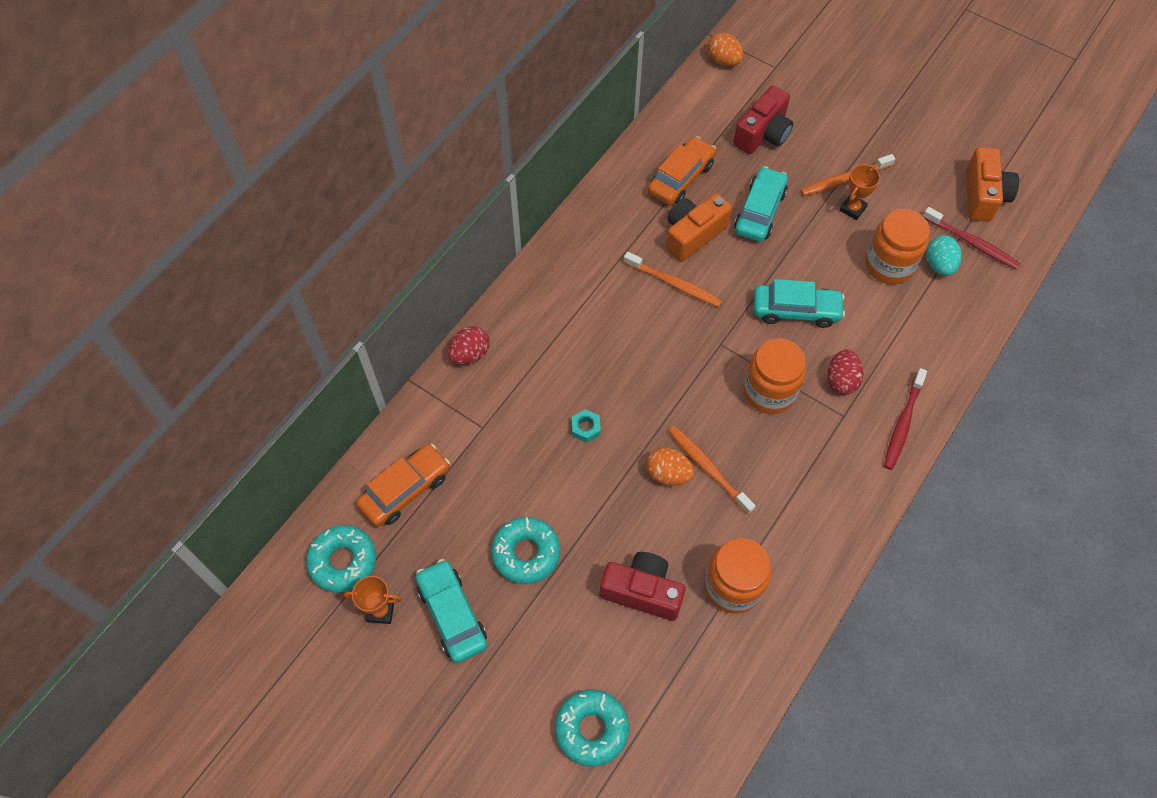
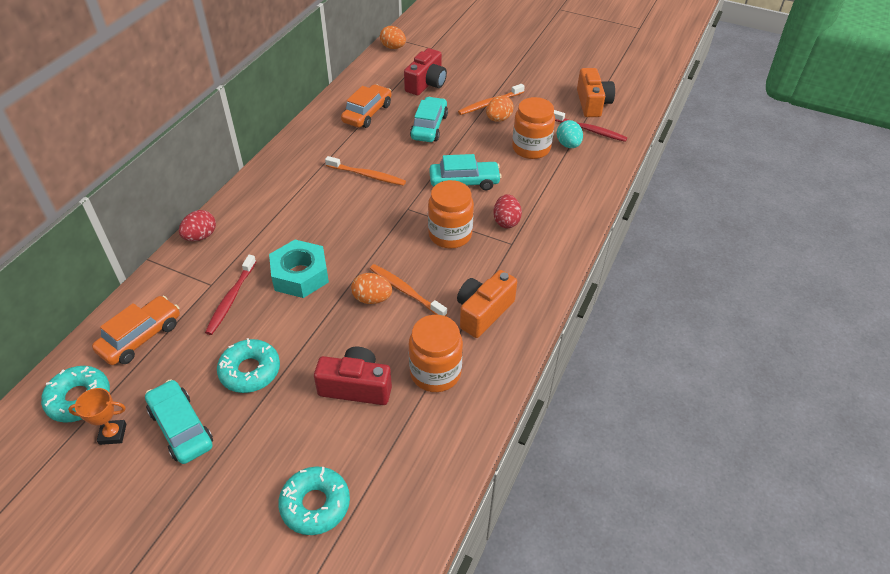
camera: 10 degrees left, 15 degrees down
turquoise nut [572,409,601,443] -> turquoise nut [269,240,329,298], size x2.26
orange camera [666,194,732,262] -> orange camera moved to [457,270,517,338]
orange trophy [839,164,880,220] -> orange egg [486,95,514,122]
red toothbrush [884,368,927,470] -> red toothbrush moved to [205,255,256,335]

